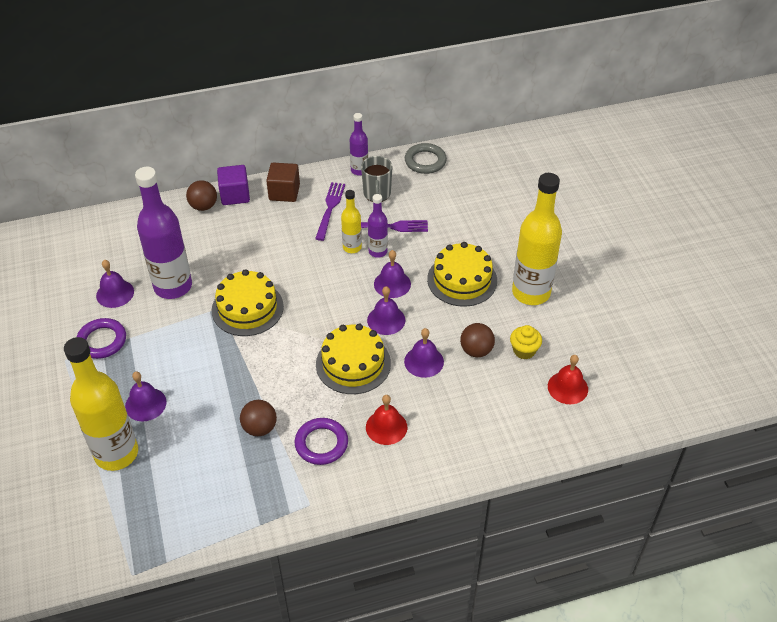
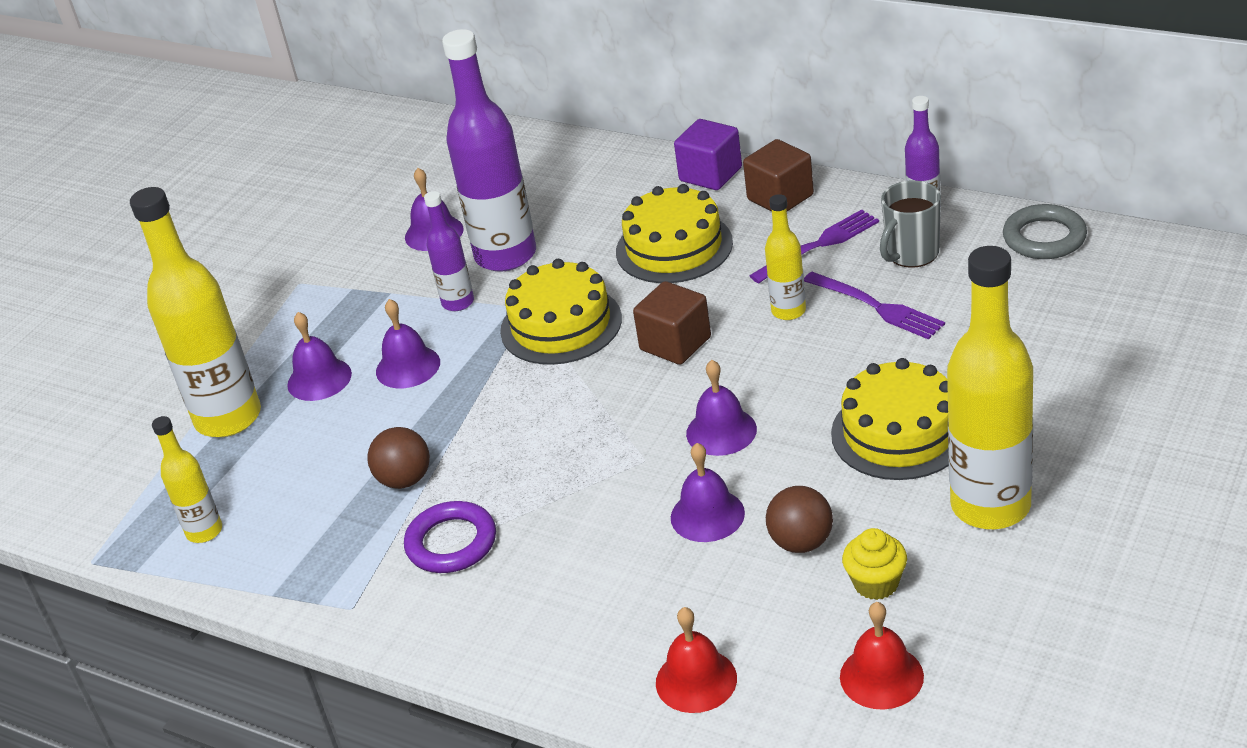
camera: 50 degrees right, 10 degrees down
purple ring [77,318,126,359] -> none
brown ball [186,180,217,211] -> none
yellow cake [316,324,391,394] -> yellow cake moved to [616,184,733,283]
red bell [366,395,407,445] -> red bell moved to [656,607,737,713]
purple bottle [368,194,388,258] -> purple bottle moved to [424,191,474,311]
purple bell [374,250,411,298] -> purple bell moved to [376,299,440,388]
none -> yellow bottle [152,416,222,543]
none -> brown cube [633,281,711,365]

